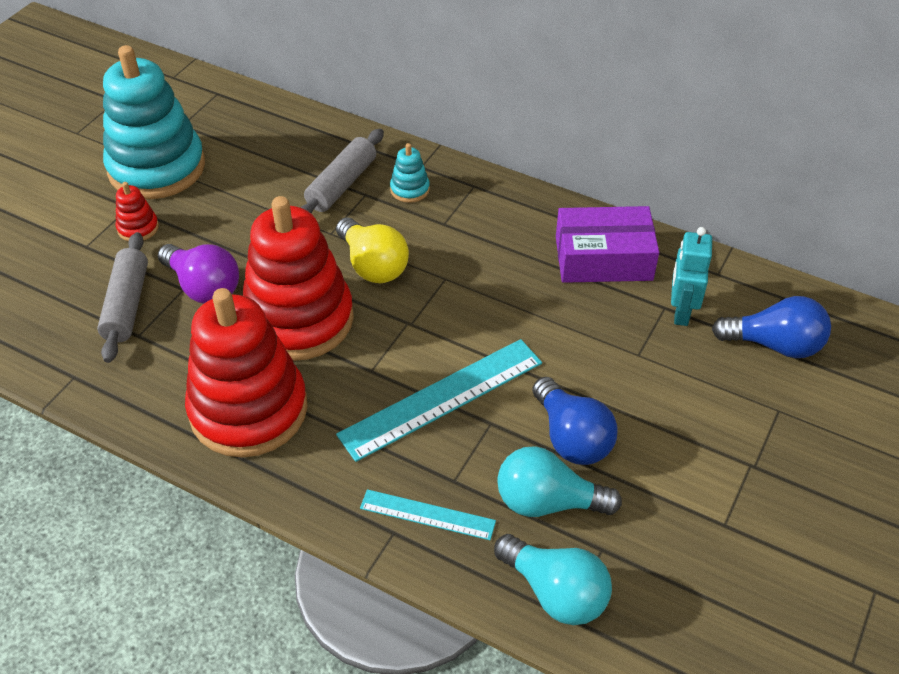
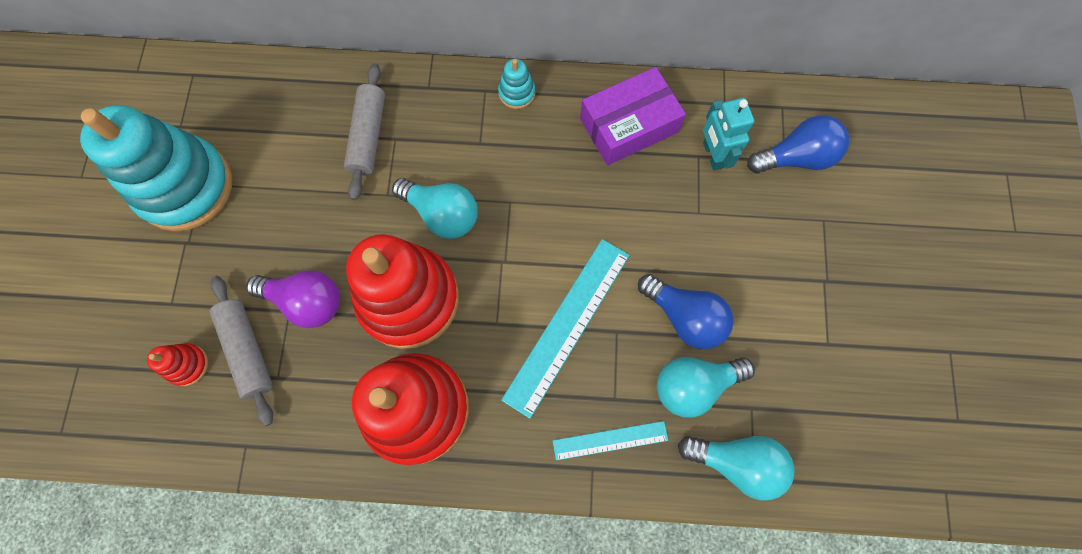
camera: 25 degrees left, 25 degrees up
red stacking toy [115,182,159,242] -> red stacking toy moved to [147,343,208,386]
yellow light bulb [336,217,409,283] -> turquoise light bulb [392,178,478,239]
turquoise stacking toy [390,143,430,203] -> turquoise stacking toy moved to [498,59,535,109]

